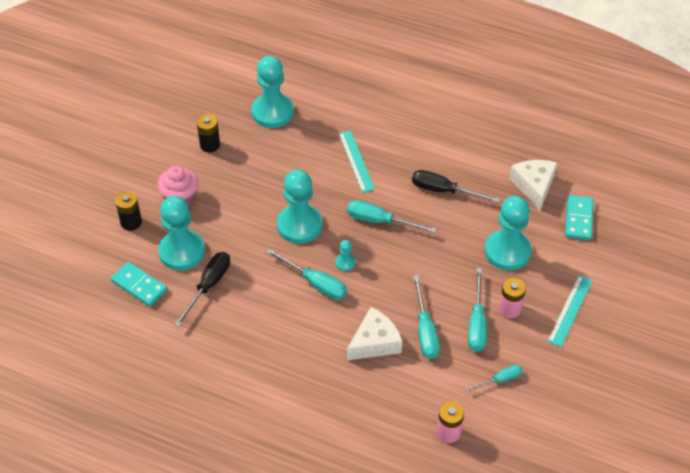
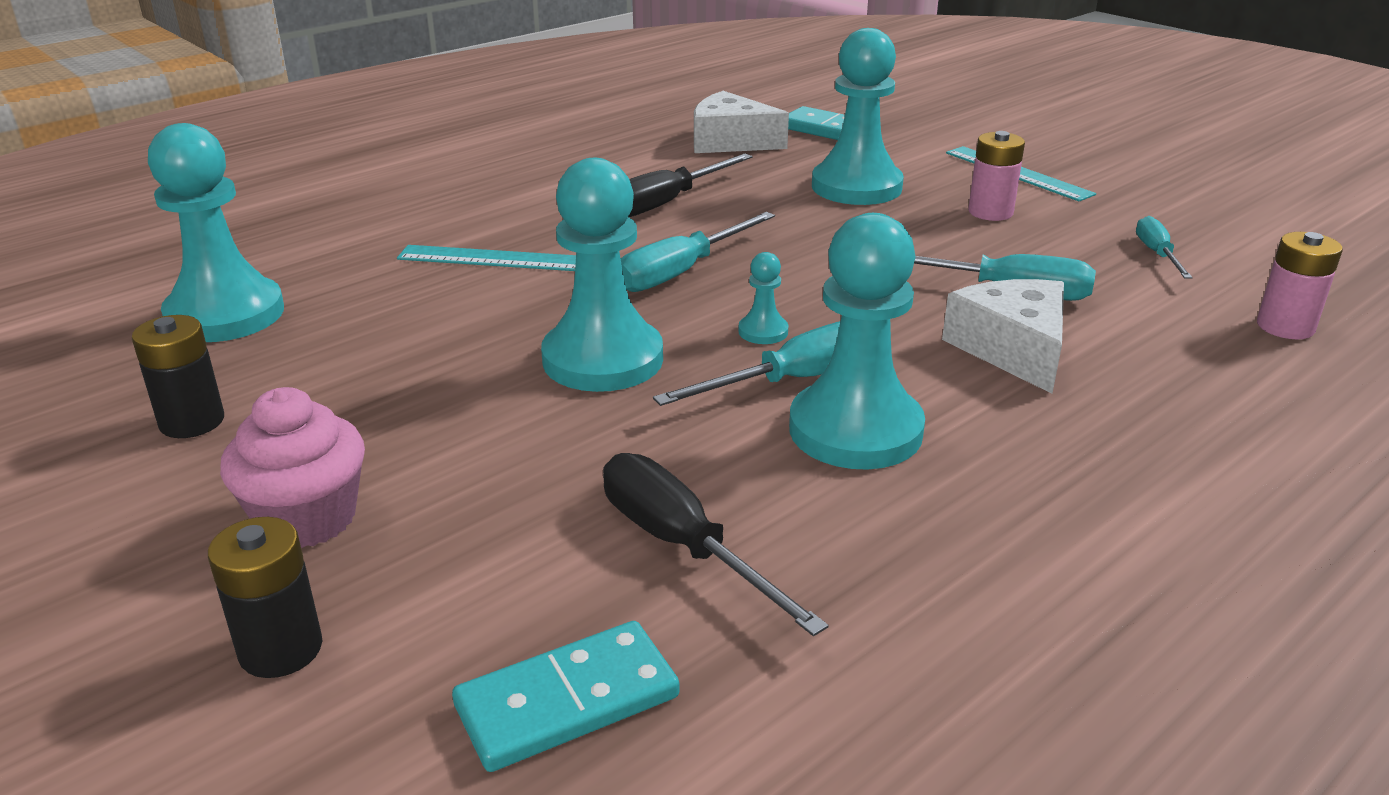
camera: 65 degrees left, 20 degrees down
turquoise pawn [158,196,205,271] -> turquoise pawn moved to [789,213,925,470]
turquoise screwdriver [468,268,487,352] -> none

